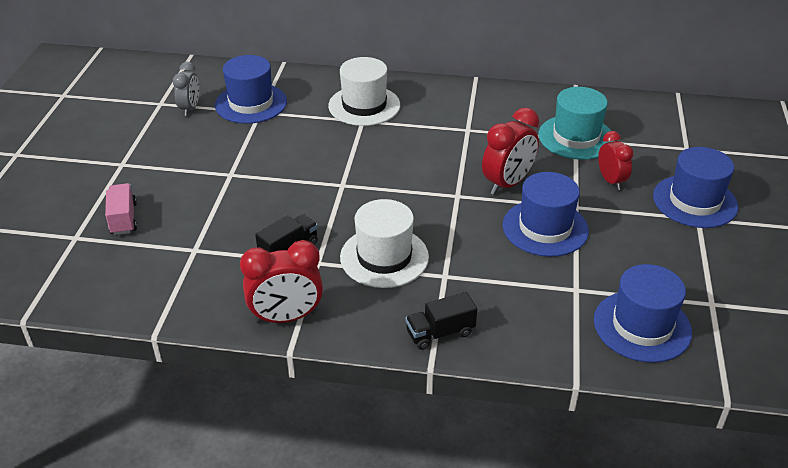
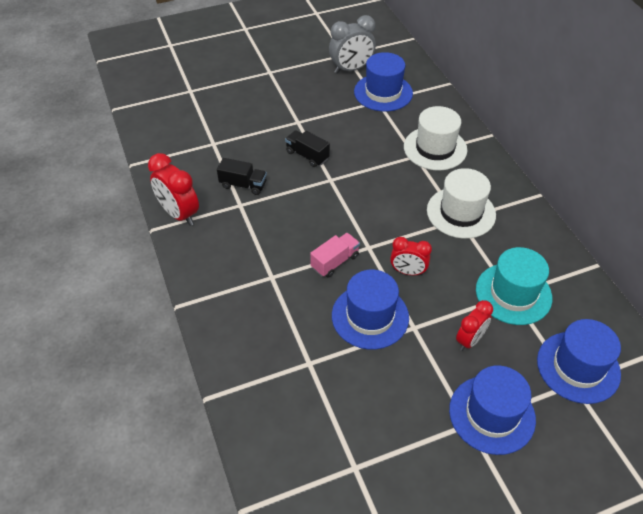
camera: 60 degrees right, 10 degrees up
pink truck [105,183,137,235] -> pink truck moved to [310,233,360,278]
grey clock [173,62,199,116] -> grey clock [329,15,376,74], size x1.54
white hat [340,199,429,288] -> white hat moved to [427,168,496,239]
black truck [405,292,477,350] -> black truck moved to [285,130,330,167]
red clock [482,107,539,195] -> red clock [390,237,432,275], size x0.65
blue hat [594,264,692,363] -> blue hat moved to [537,319,621,404]

